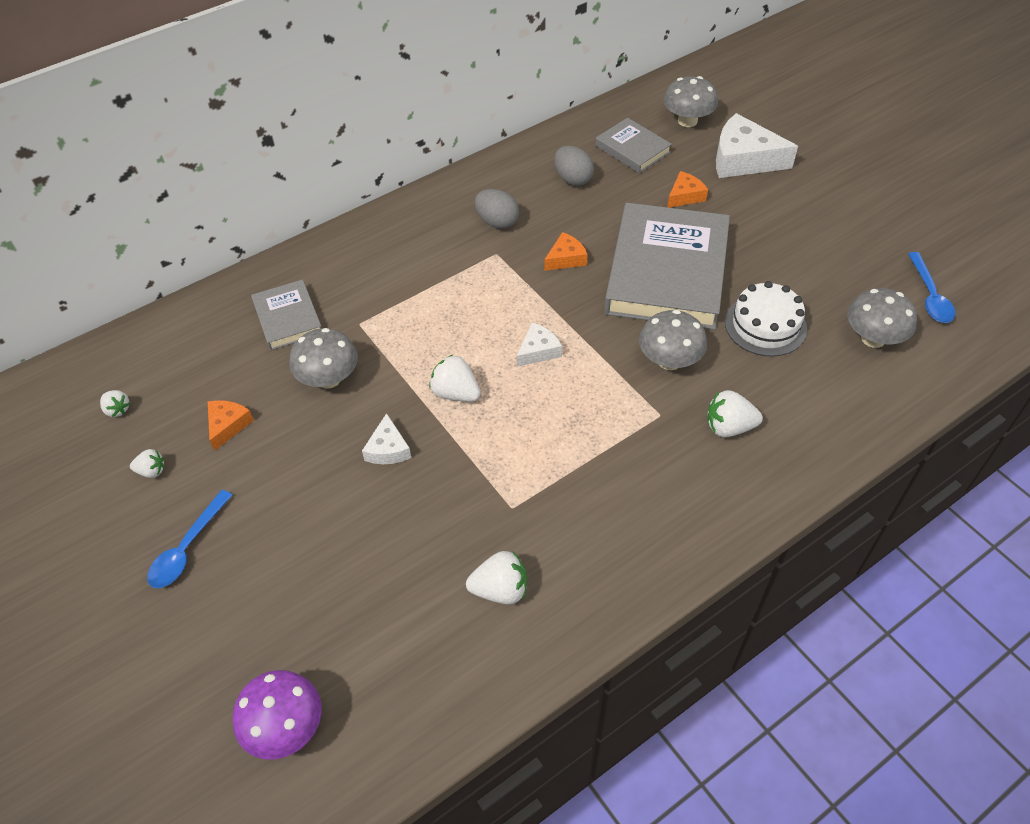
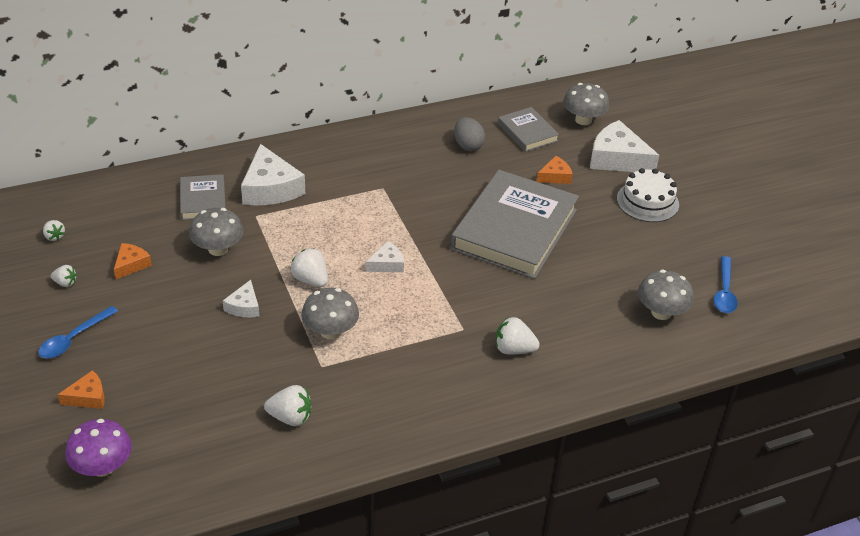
camera: 10 degrees right, 10 degrees down
grey egg [475,189,519,229] -> none
orange cheese [544,232,588,271] -> orange cheese moved to [57,370,104,409]
grey mushroom [639,310,707,370] -> grey mushroom moved to [301,288,359,339]
white cake [725,281,807,357] -> white cake moved to [617,168,679,222]
none -> white cheese [241,144,305,205]

